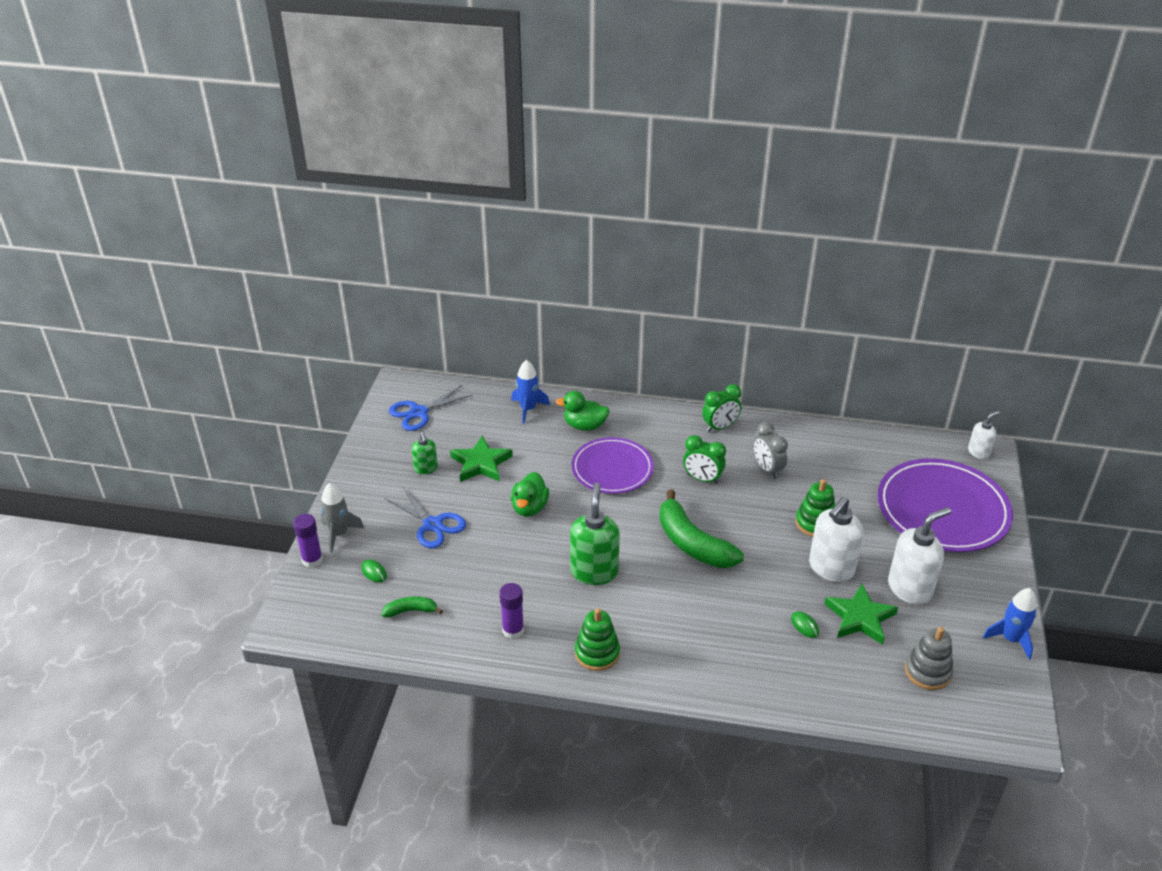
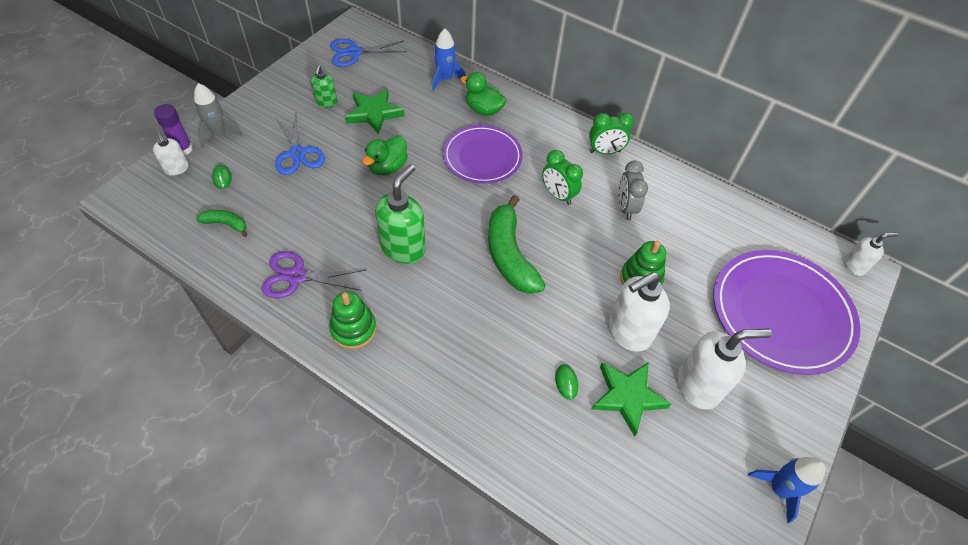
camera: 20 degrees right, 15 degrees up
purple glue stick [499,583,524,639] -> purple scissors [261,251,366,298]
grey stacking toy [905,627,953,690] -> none
none -> white soap dispenser [153,132,189,176]

